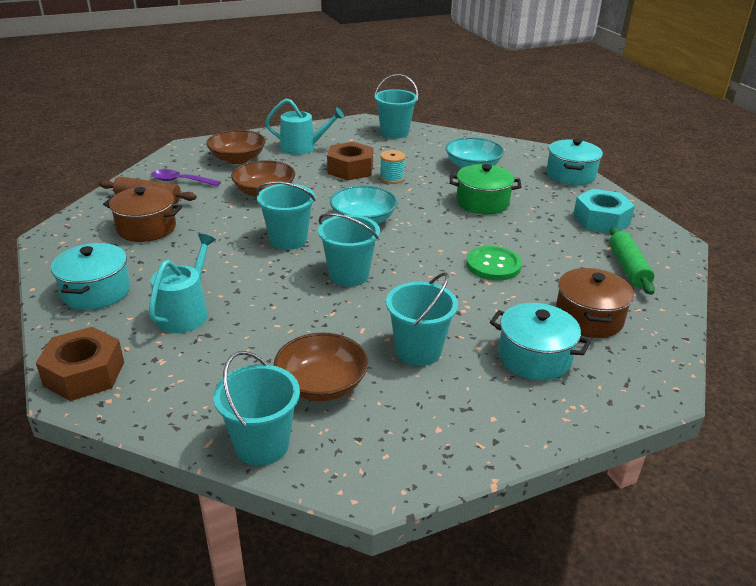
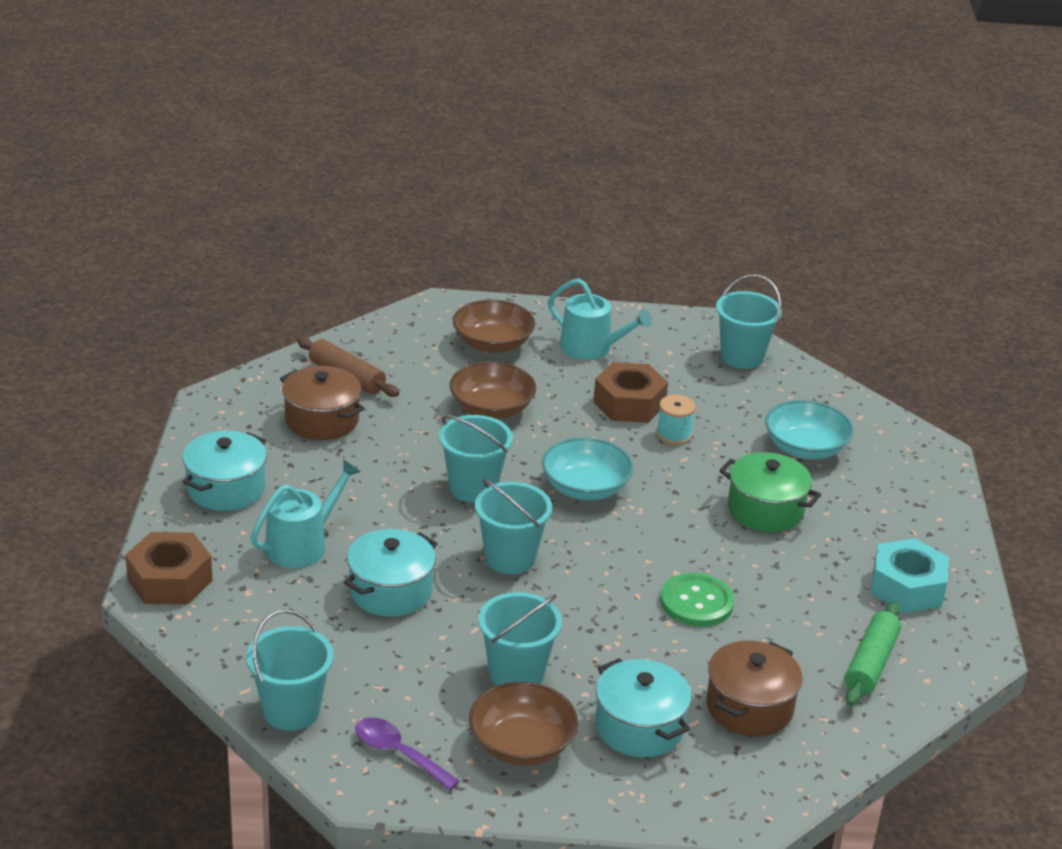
camera: 25 degrees right, 0 degrees up
purple spoon [151,169,221,186] -> purple spoon moved to [355,717,460,791]
brown bowl [274,333,368,401] -> brown bowl moved to [469,682,578,766]
turquoise pot [546,139,603,185] -> turquoise pot moved to [344,529,438,617]

